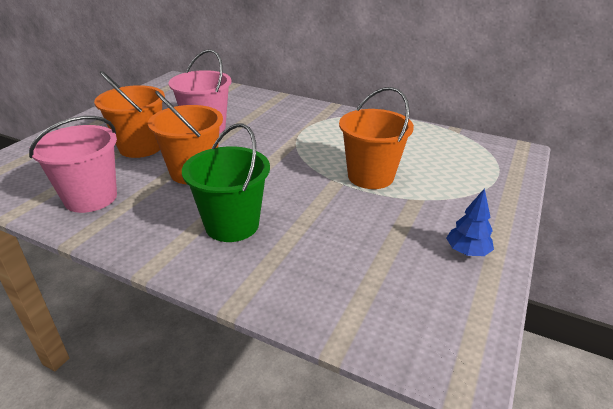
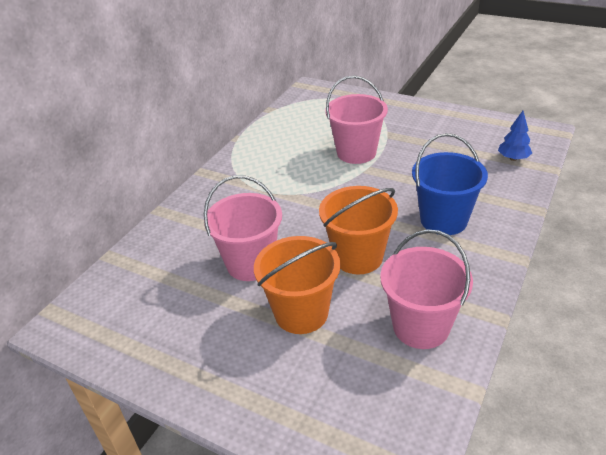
camera: 85 degrees left, 5 degrees up
green bucket [182,124,270,242] -> blue bucket [412,133,488,235]
orange bucket [339,87,414,189] -> pink bucket [325,75,388,164]
blue tree [446,188,494,256] -> blue tree moved to [498,111,532,161]

